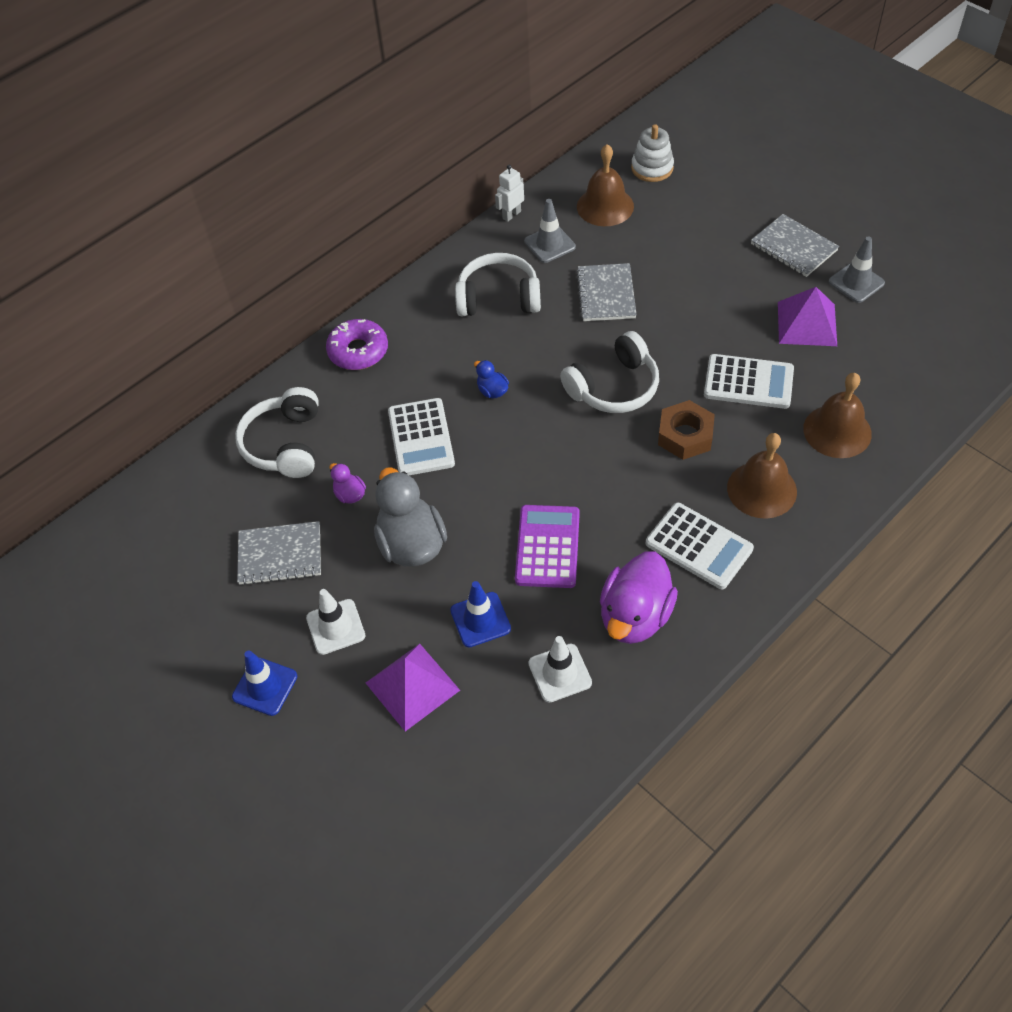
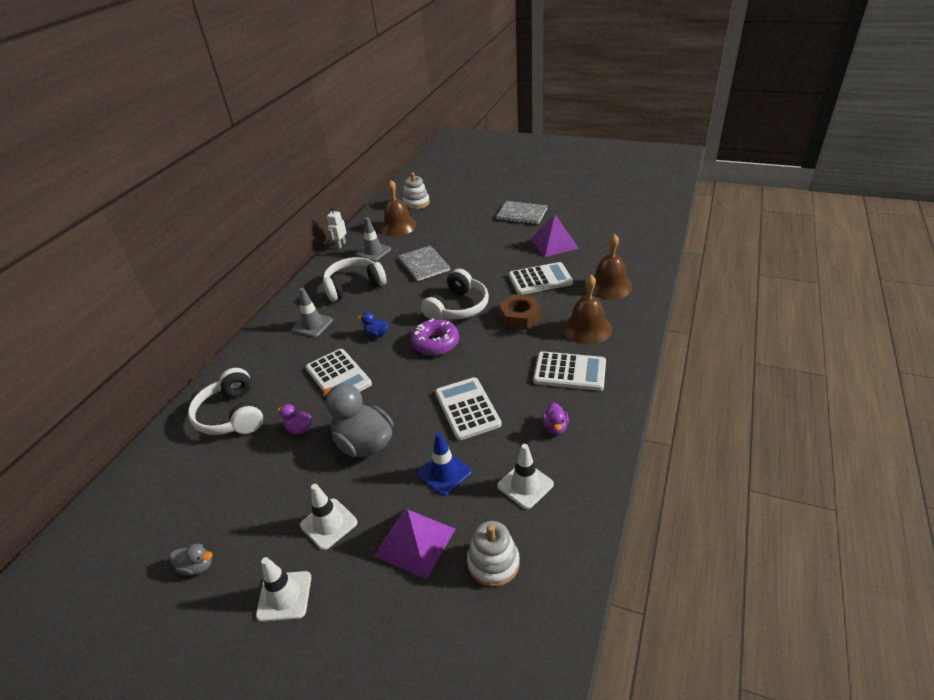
camera: 25 degrees left, 15 degrees down
blue traffic cone [232,650,297,716] -> white traffic cone [256,557,311,622]
grey notebook [237,521,321,585] -> none
purple donut [326,319,388,370] -> purple donut moved to [411,319,459,356]
purple calculator [515,505,580,588] -> white calculator [435,377,502,440]
purple duck [600,551,678,644] -> purple duck [542,403,569,435], size x0.46
grey traffic cone [829,236,885,303] -> grey traffic cone moved to [292,288,333,338]
none -> grey duck [170,543,213,576]
none -> white stacking toy [467,521,520,587]

